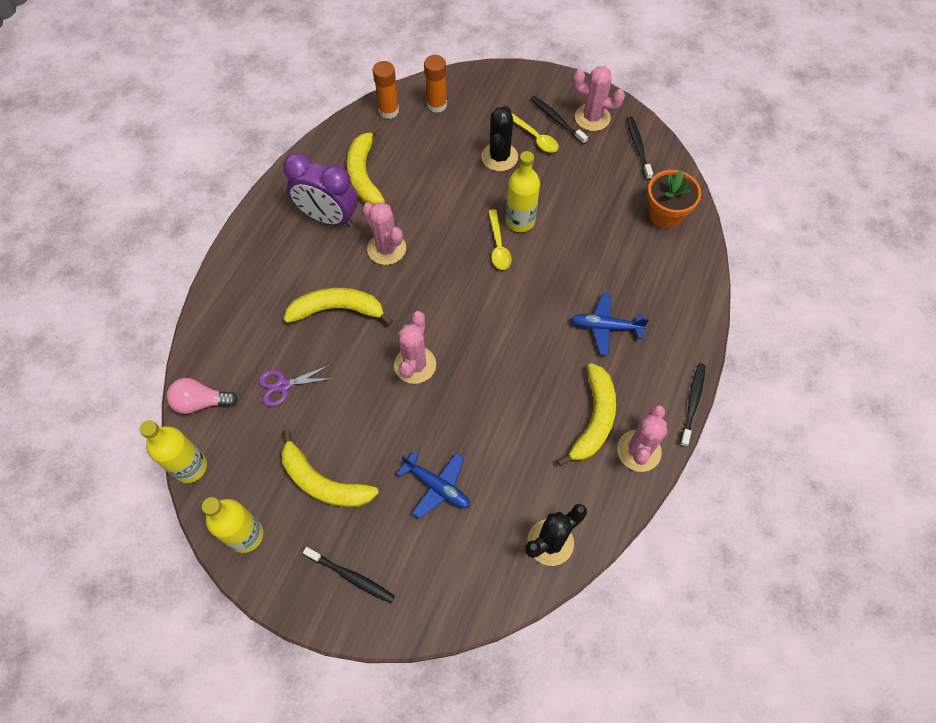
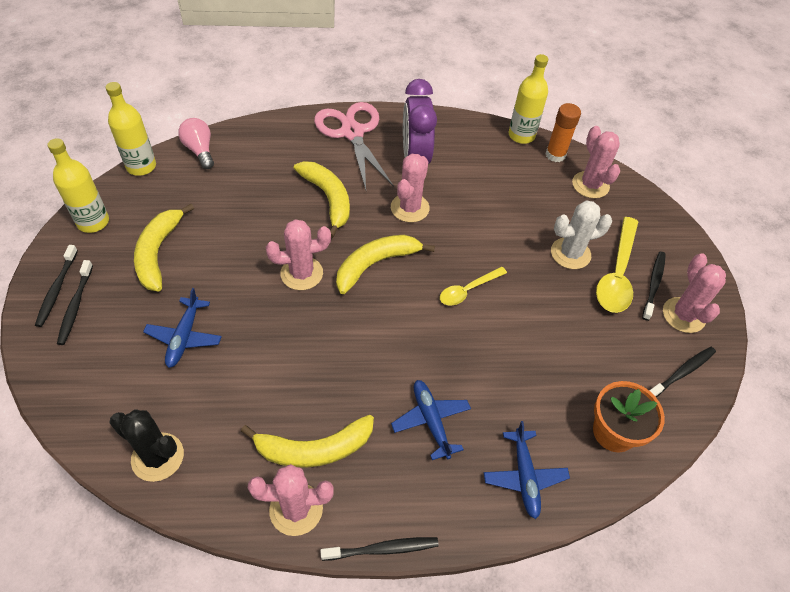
camera: 60 degrees right, 10 degrees down
purple scissors [259,365,334,406] -> none
yellow banana [347,125,385,204] -> yellow banana moved to [336,235,435,294]
orange glue stick [424,55,447,113] -> pink cactus [572,126,620,198]
black cactus [481,106,518,171] -> white cactus [551,200,612,269]
yellow bottle [506,151,540,232] -> yellow bottle moved to [509,54,548,144]
yellow spoon [511,112,559,153] -> yellow spoon [596,217,638,313], size x1.69
none -> black toothbrush [35,245,78,327]
none -> pink scissors [314,102,394,190]
none -> blue plane [484,421,570,519]

